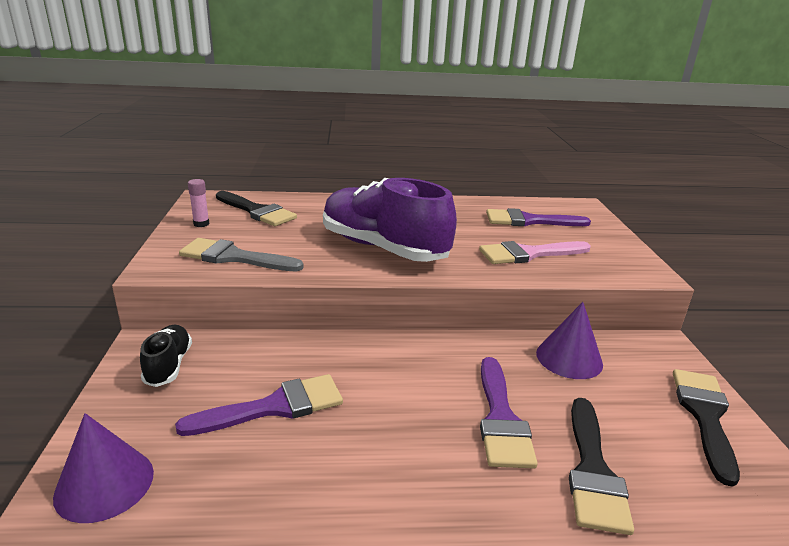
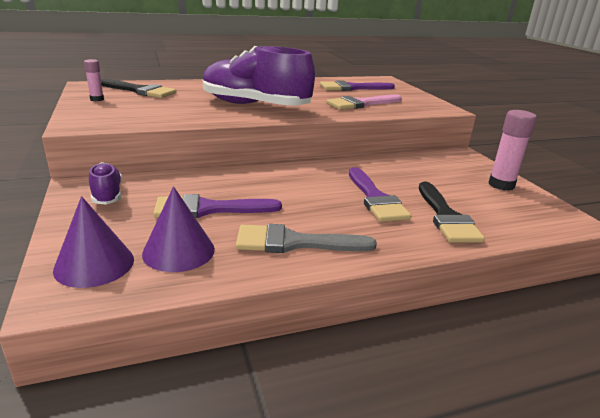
camera: 15 degrees left, 0 degrees up
black shoe [140,325,192,387] -> purple shoe [89,162,122,205]
purple brush [175,374,343,436] -> purple brush turned 150 degrees counterclockwise [153,194,282,218]
grey brush [179,238,304,271] -> grey brush moved to [236,224,377,253]
purple cone [536,302,603,379] -> purple cone moved to [142,186,215,272]
black brush [673,369,740,487] -> pink glue stick [489,110,537,191]

